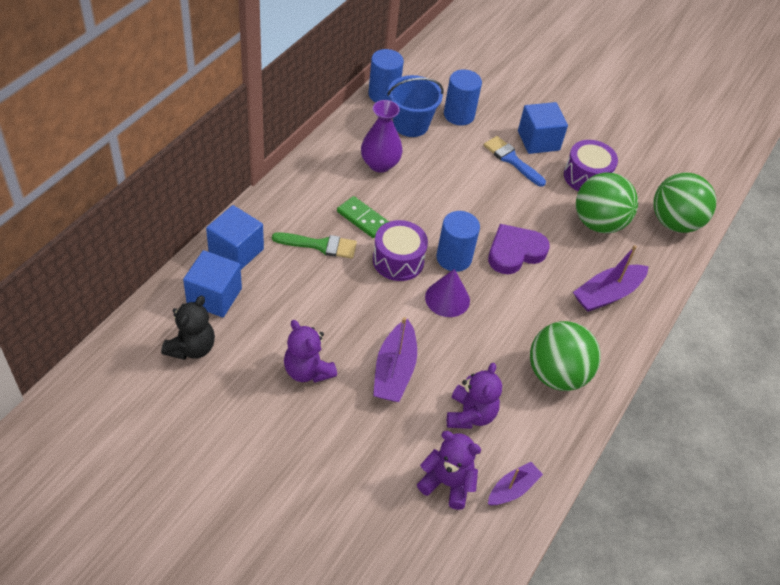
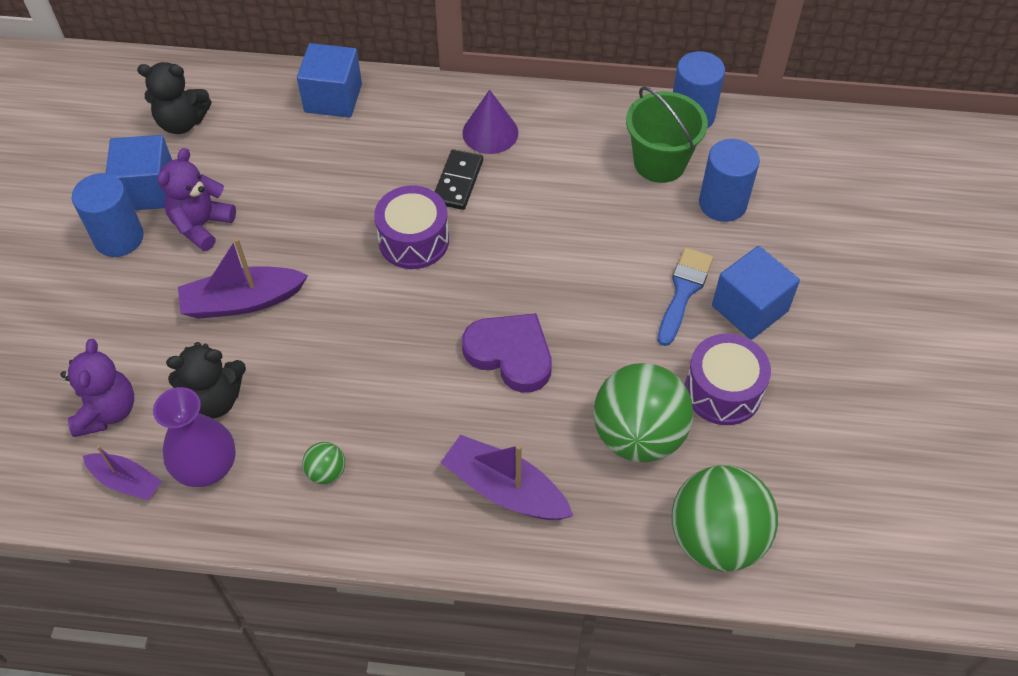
camera: 70 degrees right, 5 degrees up
blue cube [183,250,242,317] -> blue cube moved to [106,135,172,210]
green brush [272,232,357,259] -> none
green domino [337,196,389,238] -> black domino [435,149,483,210]
purple vase [361,100,402,173] -> purple vase moved to [153,387,236,487]
blue bucket [387,75,444,137] -> green bucket [626,86,708,183]
purple cone [425,269,470,317] -> purple cone moved to [462,90,519,154]
blue cylinder [436,211,480,272] -> blue cylinder moved to [72,173,144,257]
purple teddy bear [447,362,502,429] -> black teddy bear [166,342,246,419]
green ball [530,321,601,391] -> green ball [303,442,345,484], size x0.43

